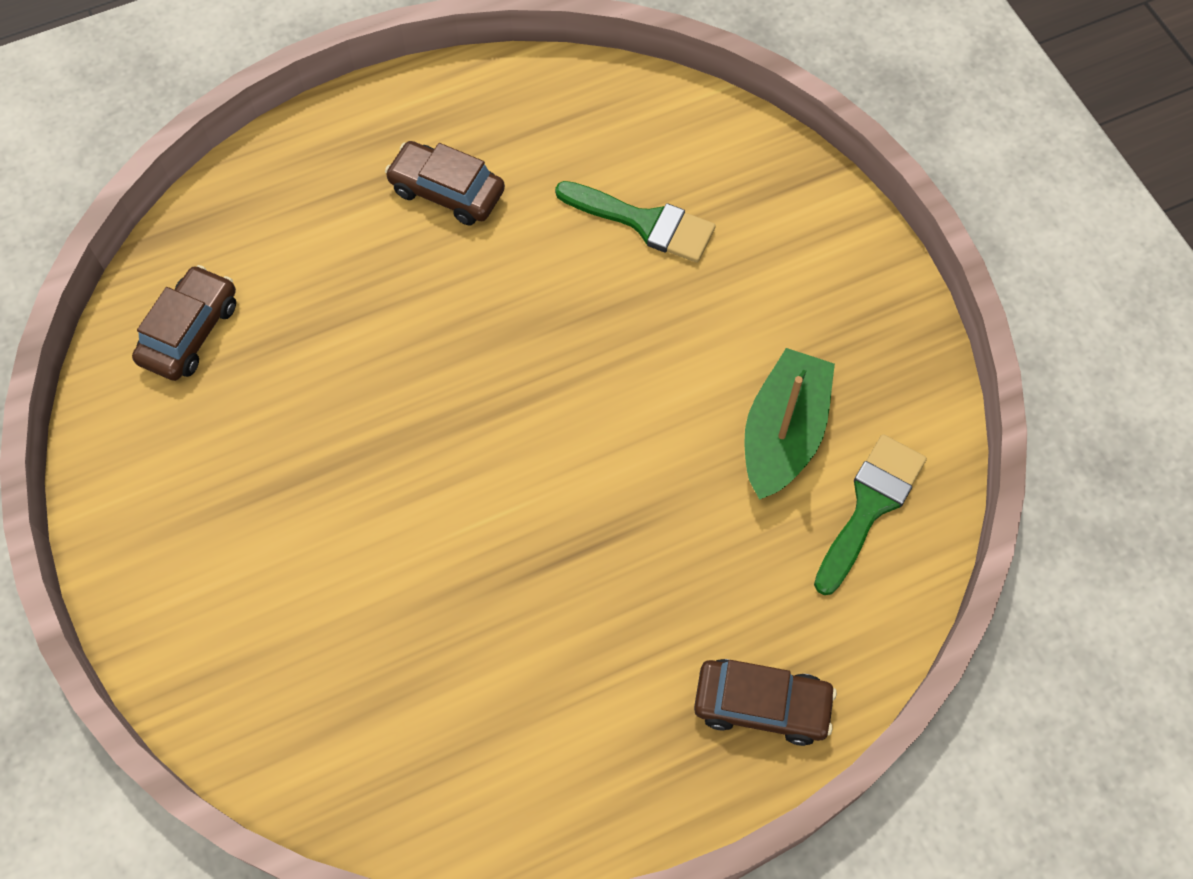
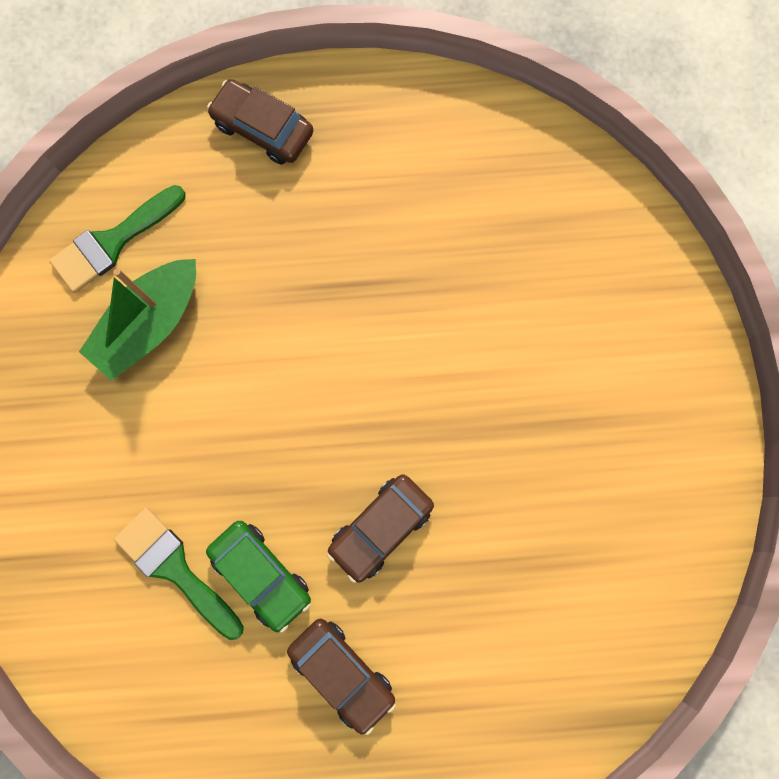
camera: 160 degrees left, 15 degrees up
brown car [132,265,236,381] -> brown car moved to [327,474,434,583]
none -> green car [206,521,311,633]

